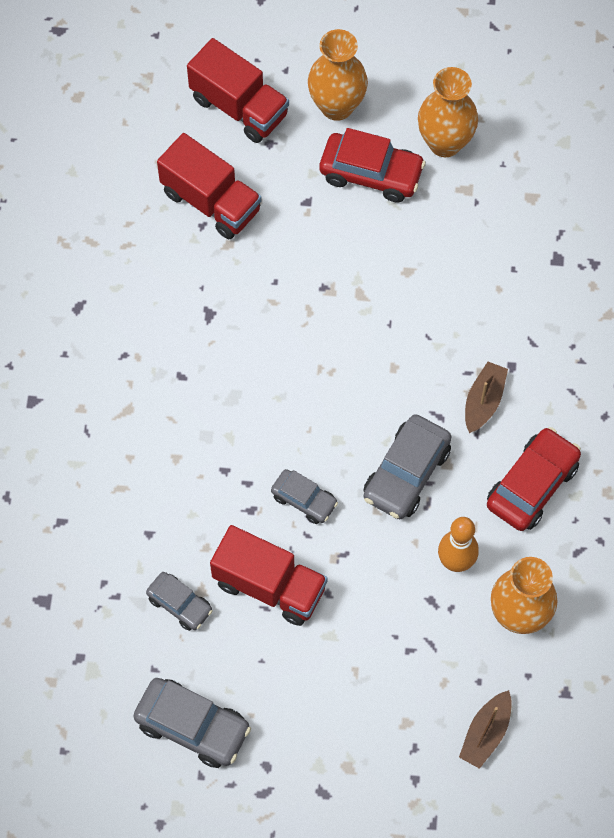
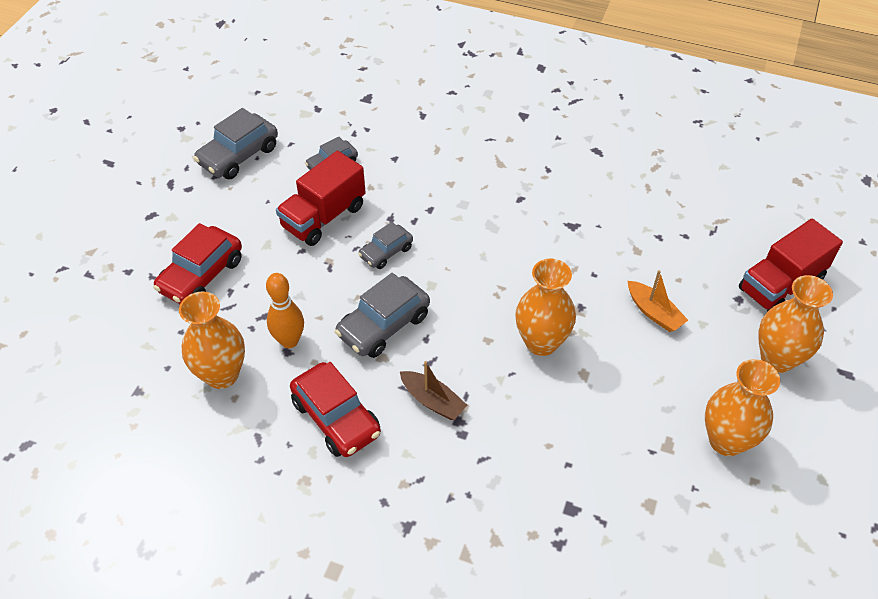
camera: 105 degrees right, 15 degrees down
red truck [157,133,262,239] -> none
red car [320,128,426,203] -> red car moved to [153,223,242,304]
grey car [363,414,452,519] -> grey car turned 90 degrees counterclockwise [335,273,430,358]
brown boat [459,690,512,769] -> none
none -> orange vase [515,259,576,356]
none -> orange boat [628,270,688,332]

